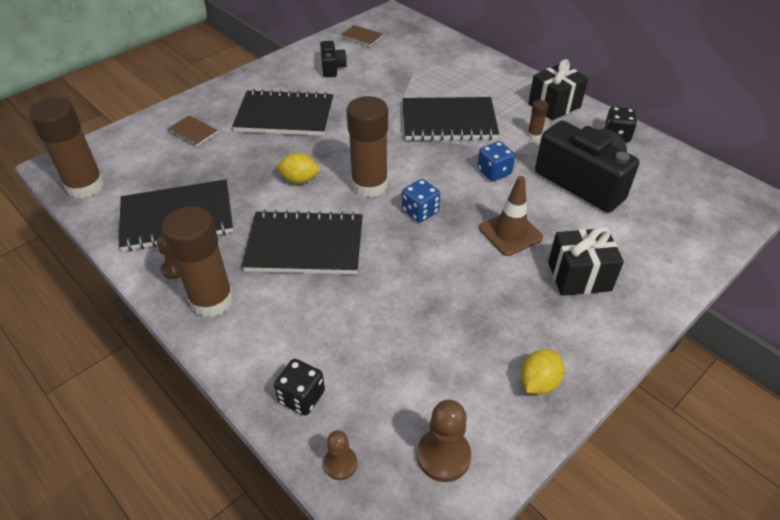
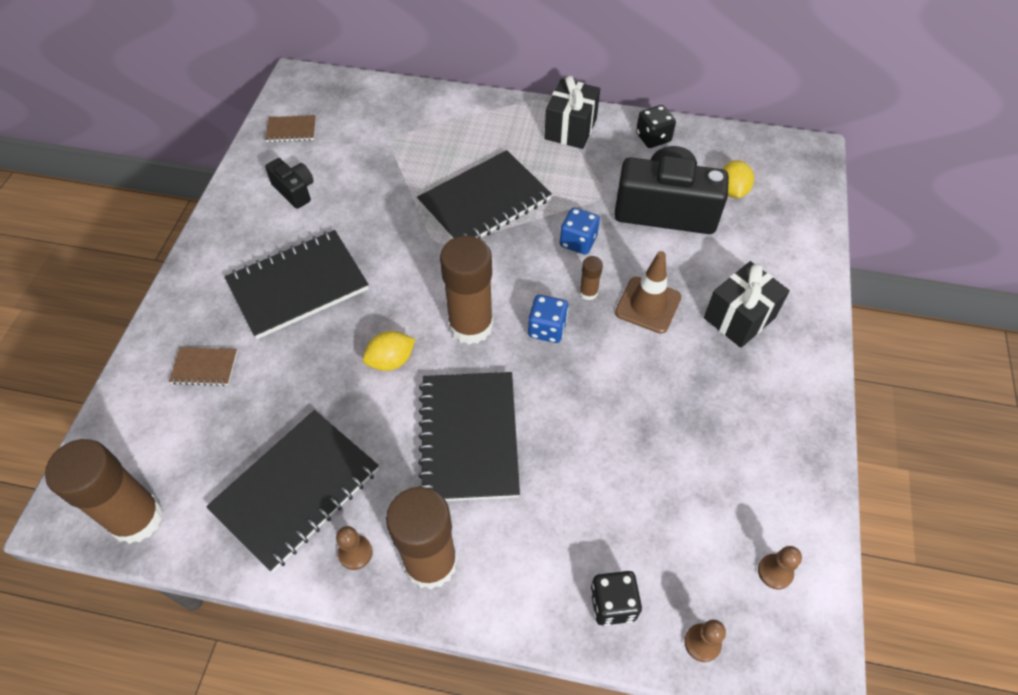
camera: 35 degrees left, 10 degrees up
black notebook [242,210,363,274] -> black notebook turned 60 degrees counterclockwise [418,372,520,501]
brown pawn [417,400,471,482] -> brown pawn [758,546,802,590], size x0.62
yellow lemon [521,349,564,394] -> yellow lemon moved to [723,160,754,198]
brown glue stick [527,100,549,140] -> brown glue stick moved to [579,256,603,300]

